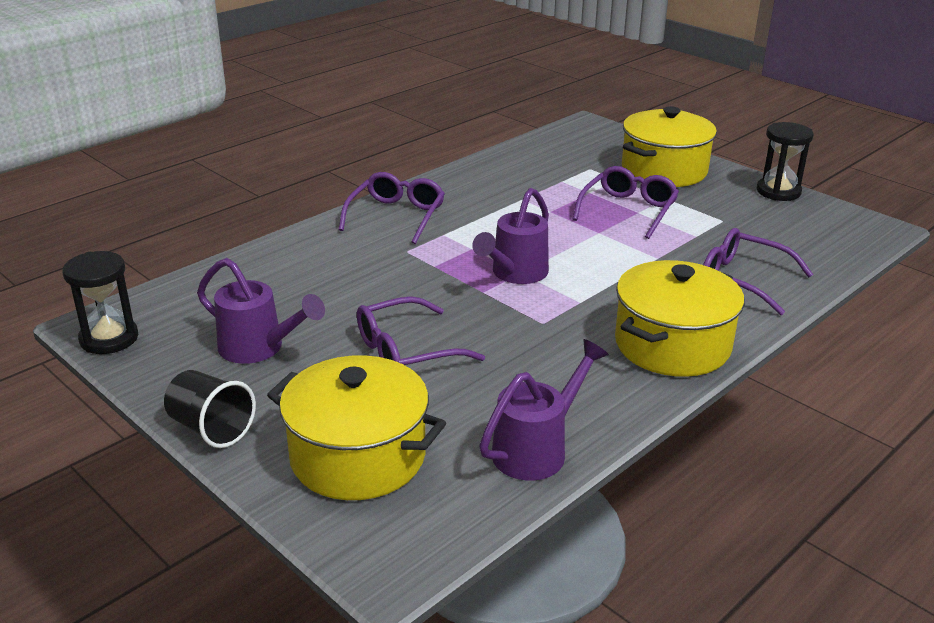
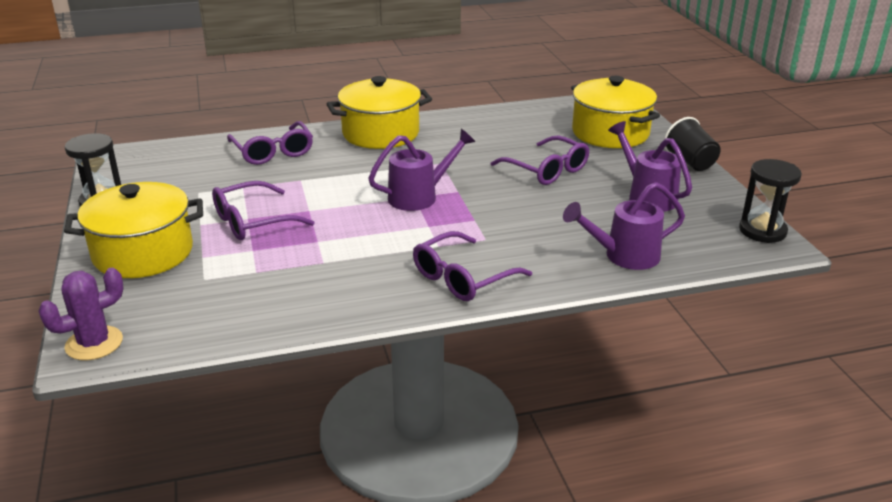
camera: 150 degrees left, 0 degrees up
purple glasses [357,296,485,365] -> purple glasses turned 45 degrees clockwise [491,135,589,185]
purple watering can [479,339,609,481] -> purple watering can moved to [563,182,685,270]
none -> purple cactus [38,268,124,360]

